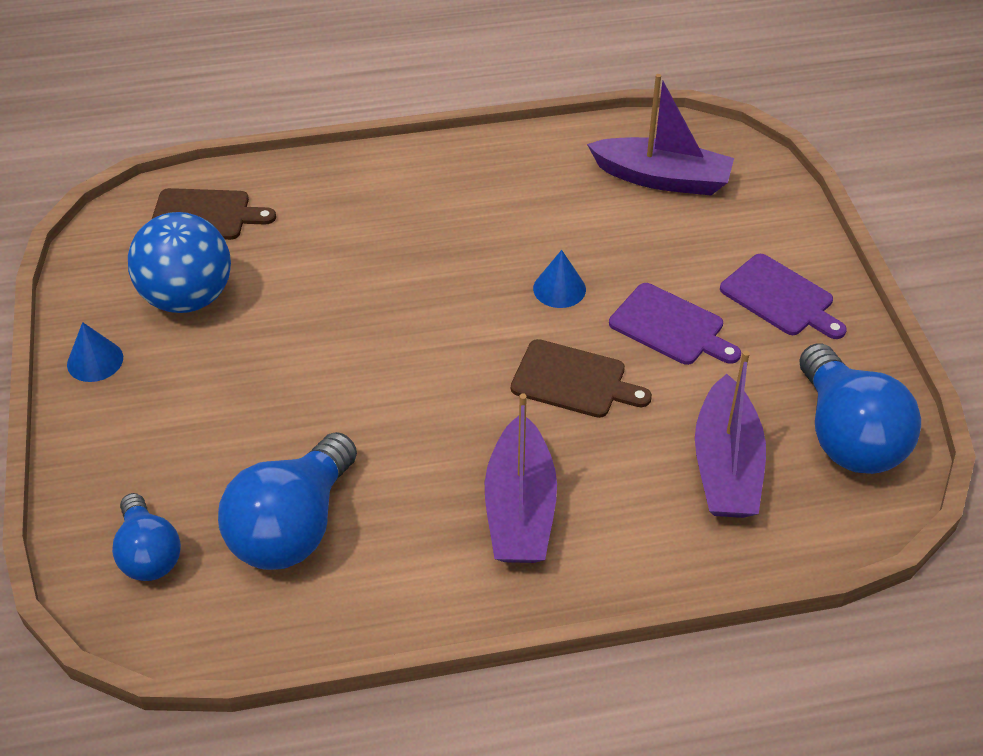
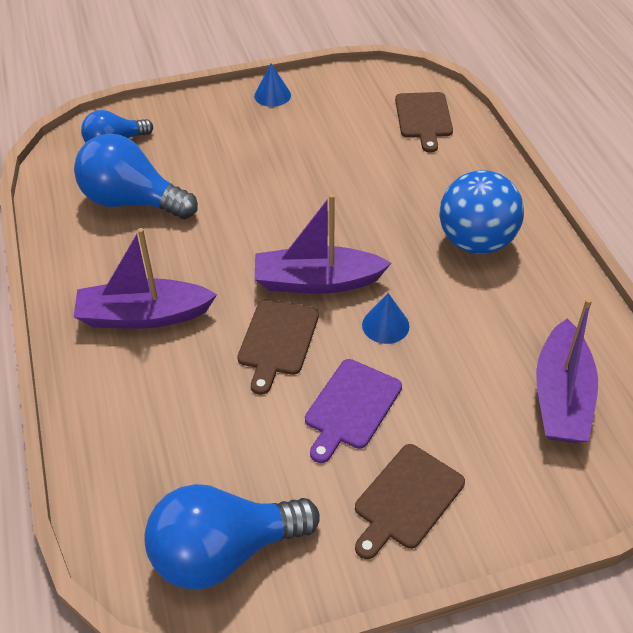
camera: 85 degrees right, 0 degrees up
blue ball [128,212,231,313] -> blue ball moved to [439,170,524,254]
purple boat [695,351,766,518] -> purple boat moved to [255,194,391,294]
purple cutting board [720,254,847,339] -> brown cutting board [355,444,465,559]

